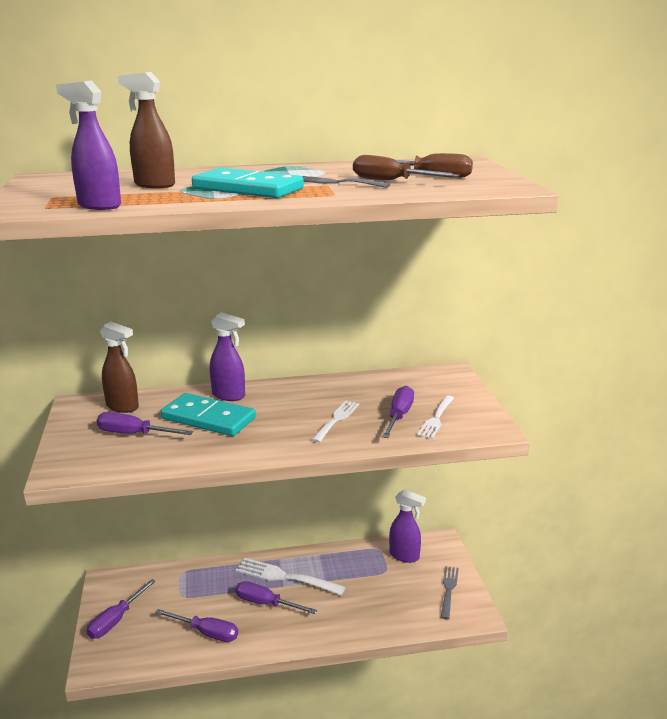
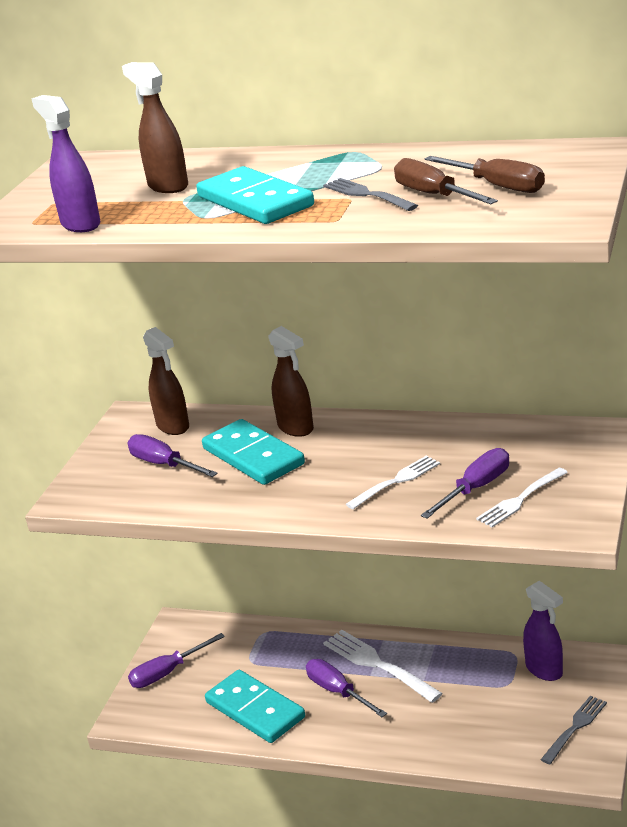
camera: 30 degrees right, 5 degrees up
purple screwdriver [155,609,238,642] -> turquoise domino [205,670,305,743]
purple spray bottle [210,312,245,401] -> brown spray bottle [268,326,314,437]

